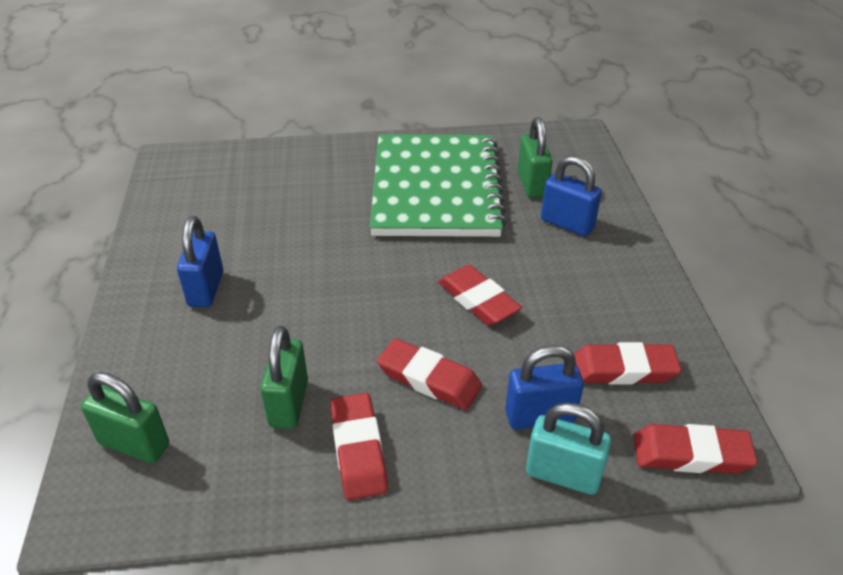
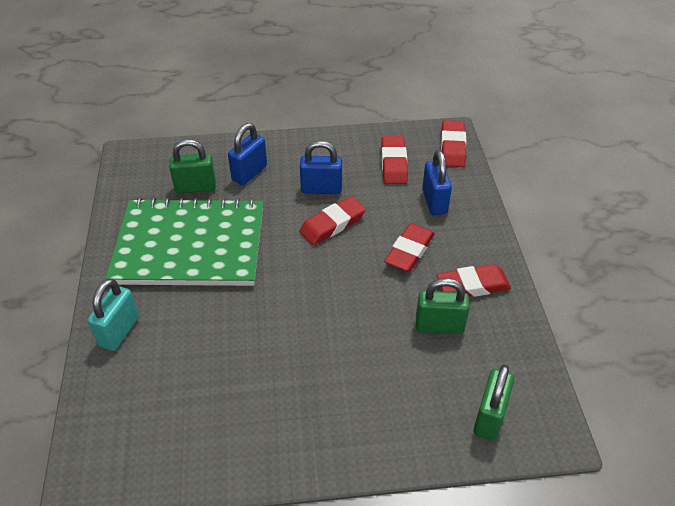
camera: 90 degrees left, 5 degrees up
blue padlock [177,216,223,307] -> blue padlock moved to [300,141,342,194]
turquoise padlock [526,403,611,495] -> turquoise padlock moved to [88,279,139,351]

